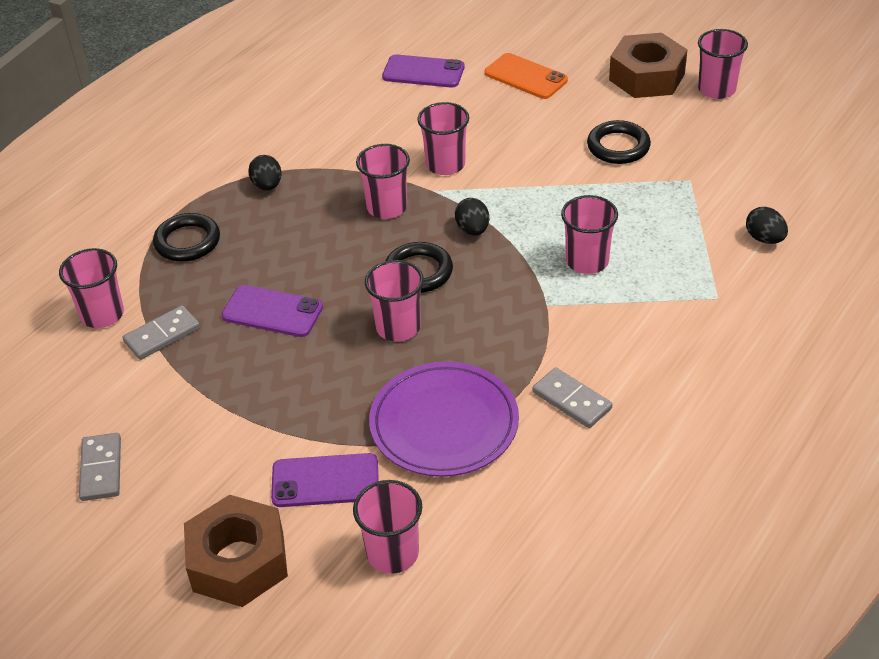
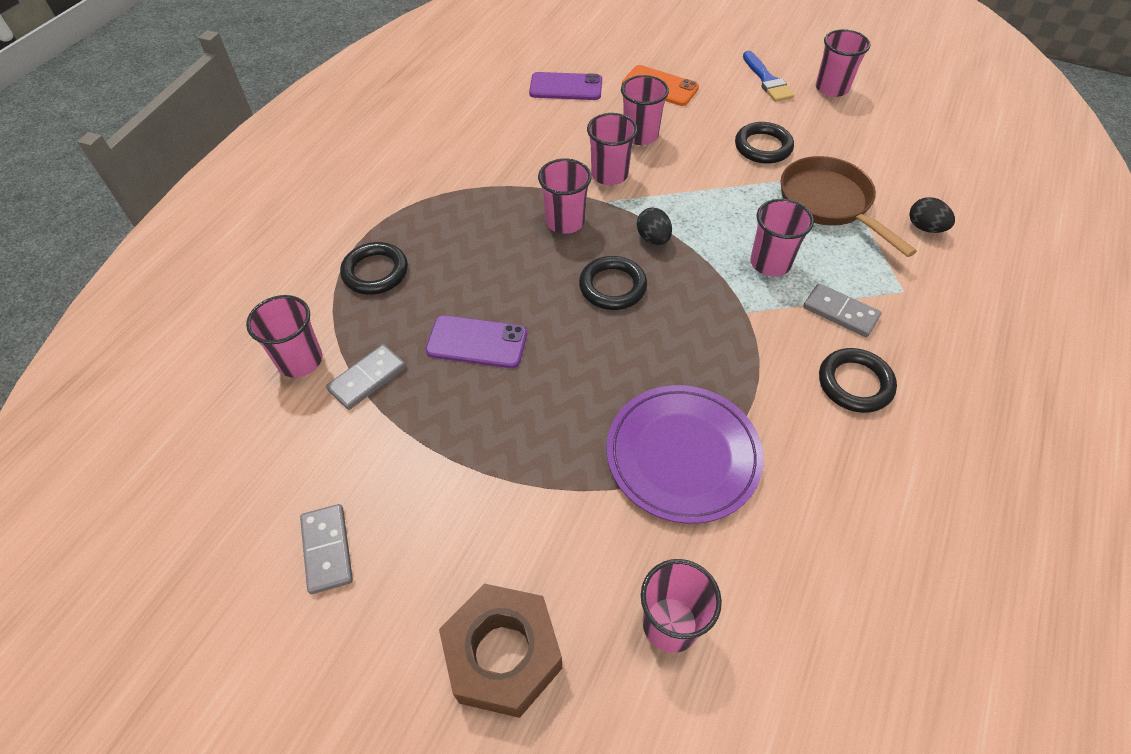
camera: 10 degrees left, 10 degrees up
black egg [248,155,281,190] -> none
purple phone [271,453,379,507] -> none
pink cup [365,260,424,342] -> pink cup moved to [621,75,669,145]
grey domino [532,368,612,428] -> grey domino moved to [803,283,882,337]
brown nut [609,33,688,98] -> blue brush [743,51,794,102]
none -> brown pan [781,156,917,257]
none -> black ring [819,348,897,413]

